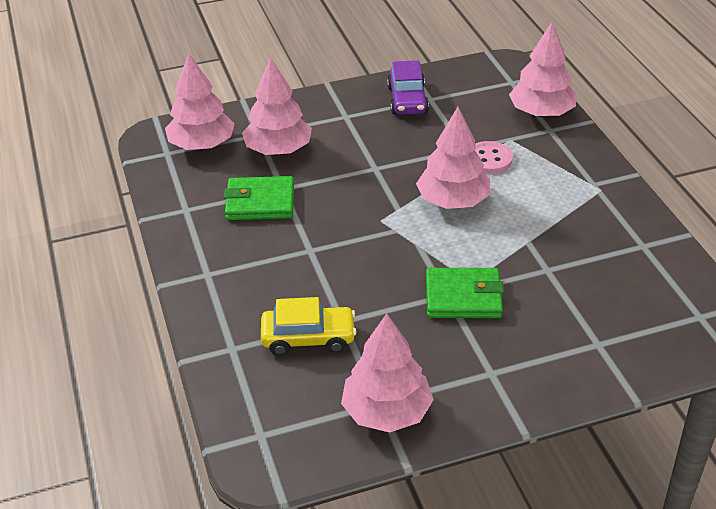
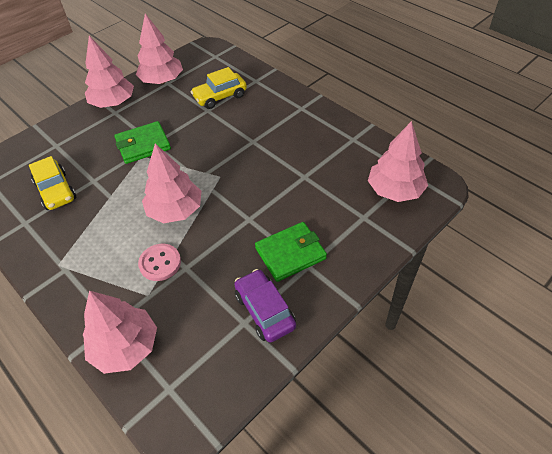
camera: 155 degrees right, 10 degrees up
green wallet [224,176,294,220] -> green wallet moved to [255,222,327,282]
pink tree [242,58,312,155] -> pink tree moved to [85,36,134,108]
none -> yellow car [29,156,77,210]

